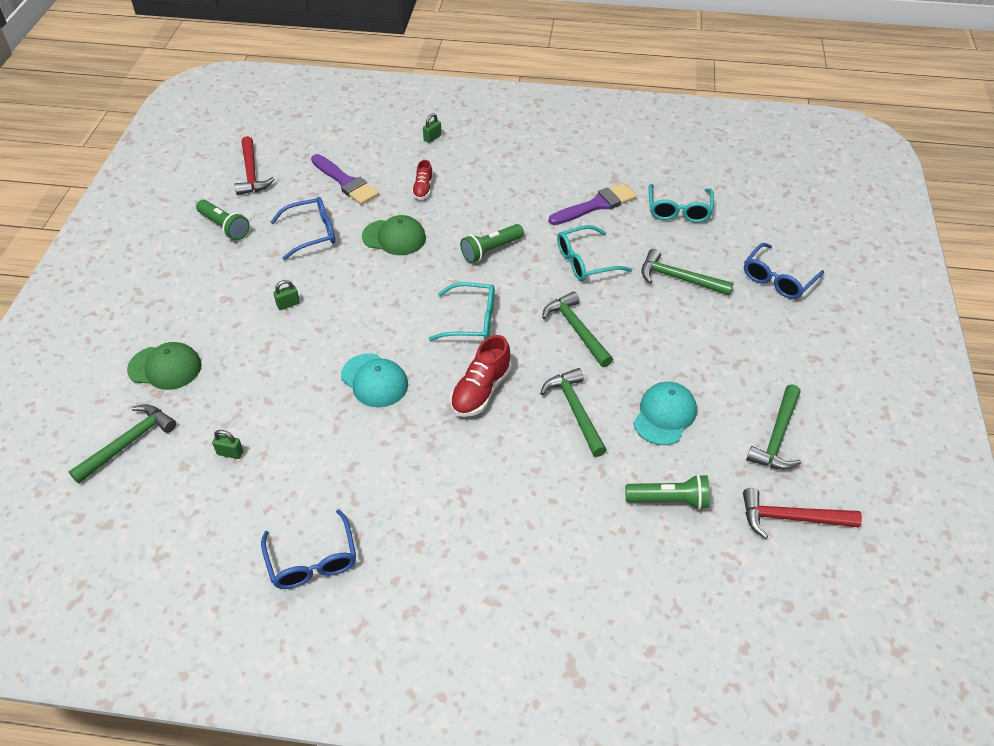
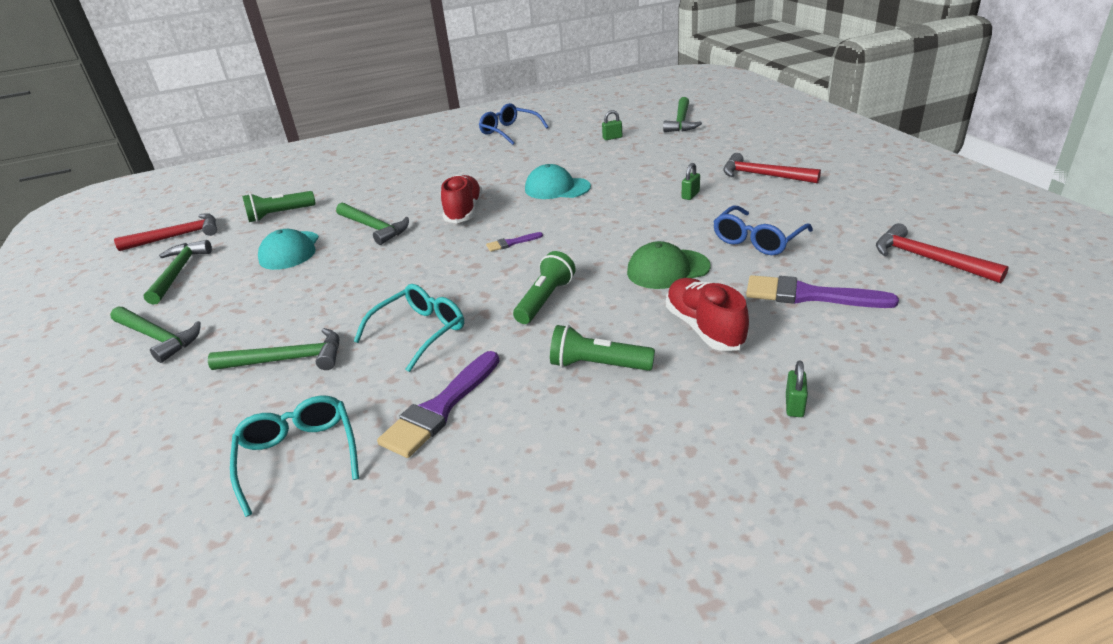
camera: 155 degrees right, 15 degrees down
green cap [127,342,202,390] -> none
green flashlight [196,200,250,240] -> green flashlight moved to [550,325,655,371]
red shoe [412,160,433,200] -> red shoe [666,278,749,351], size x1.68
turquoise glasses [429,282,495,341] -> purple brush [486,232,543,252]
green hammer [542,291,613,367] -> green hammer moved to [110,307,201,363]
blue glasses [744,243,824,299] -> none
none -> red hammer [723,153,821,183]

